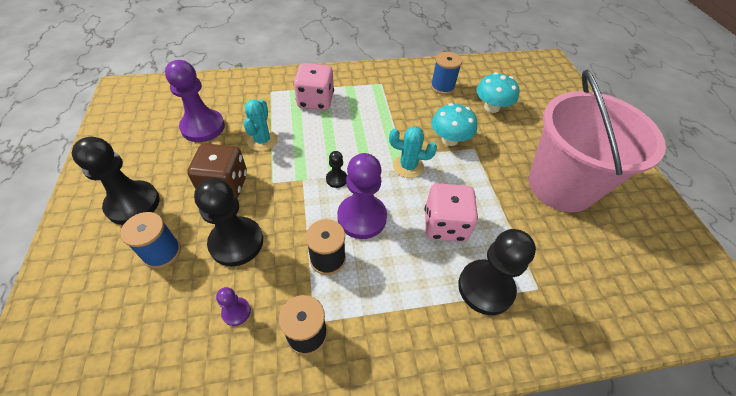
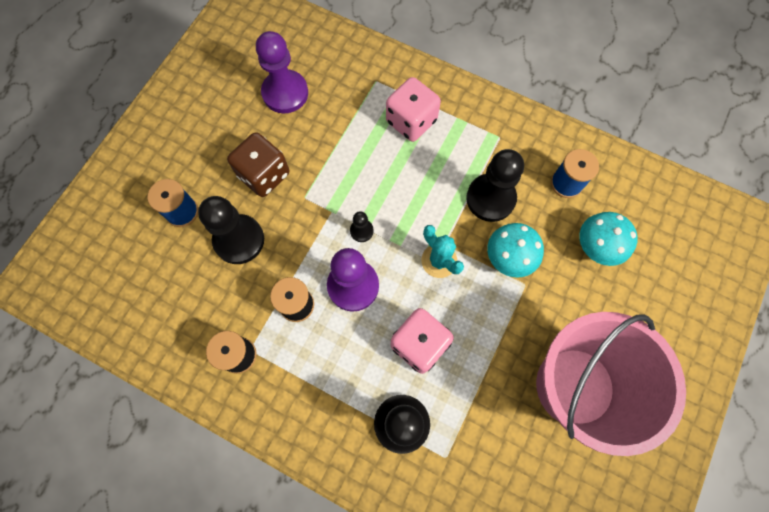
camera: 40 degrees right, 20 degrees up
black pawn [72,137,160,225] -> black pawn moved to [466,149,524,222]
purple pawn [216,287,251,326] -> none
turquoise cactus [243,99,278,151] -> none

